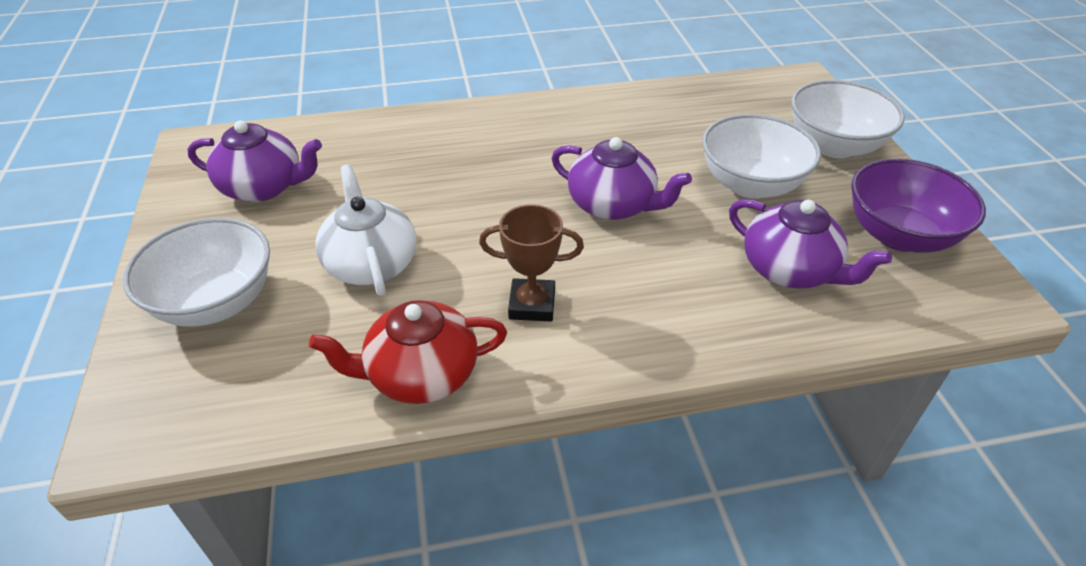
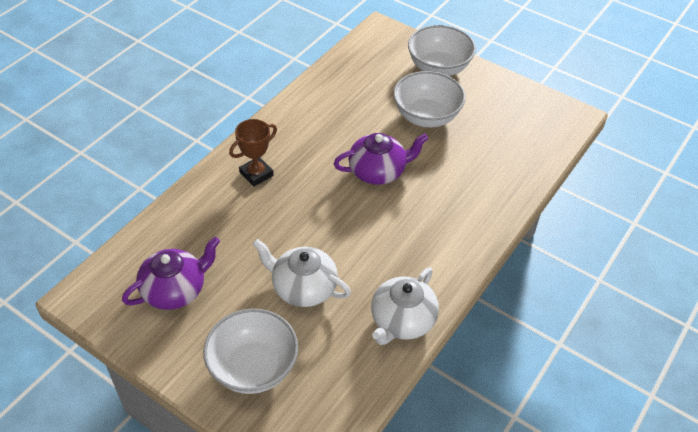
camera: 45 degrees left, 5 degrees up
red teapot [309,300,507,404] -> white teapot [371,267,439,345]
brown trophy [479,204,584,321] -> brown trophy moved to [229,119,277,187]
purple teapot [729,199,892,289] -> none
purple bowl [851,159,986,253] -> none

